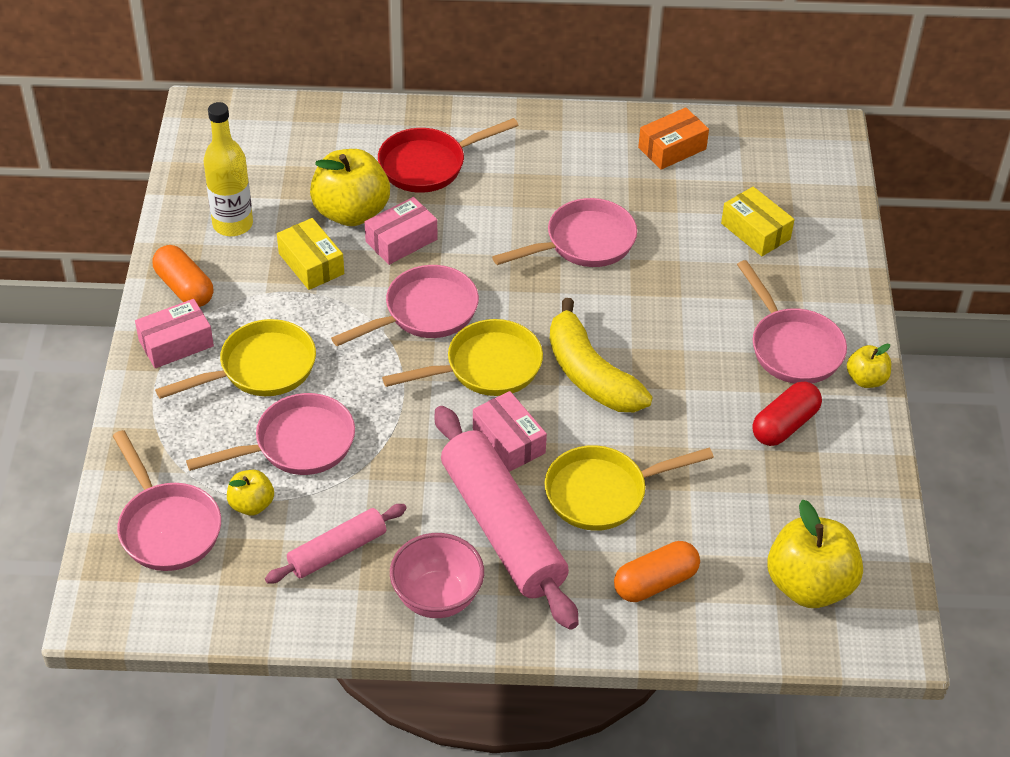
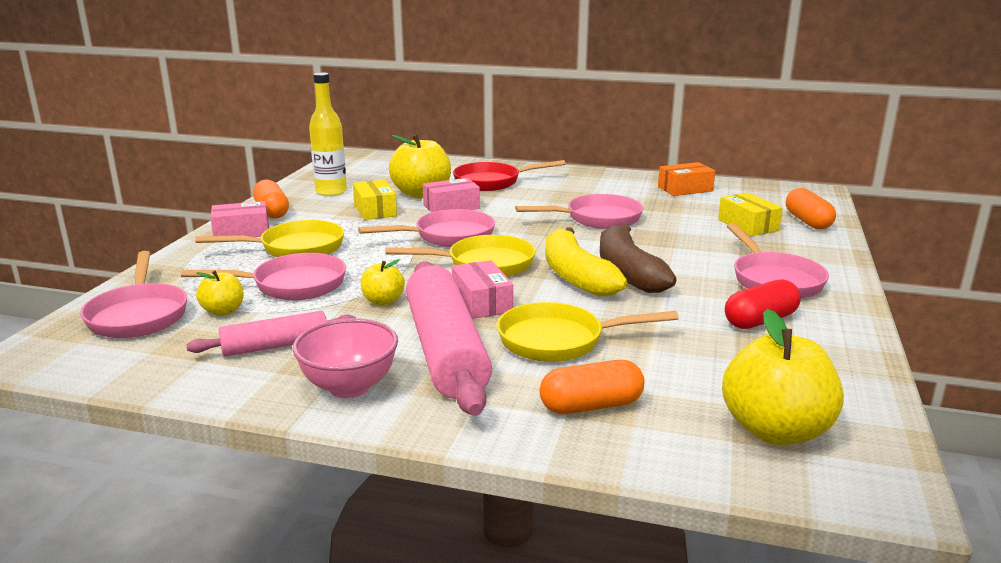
camera: 15 degrees right, 25 degrees down
yellow apple [847,344,891,388] -> yellow apple moved to [361,259,405,305]
none -> brown banana [600,224,677,293]
none -> orange capsule [786,188,836,230]

